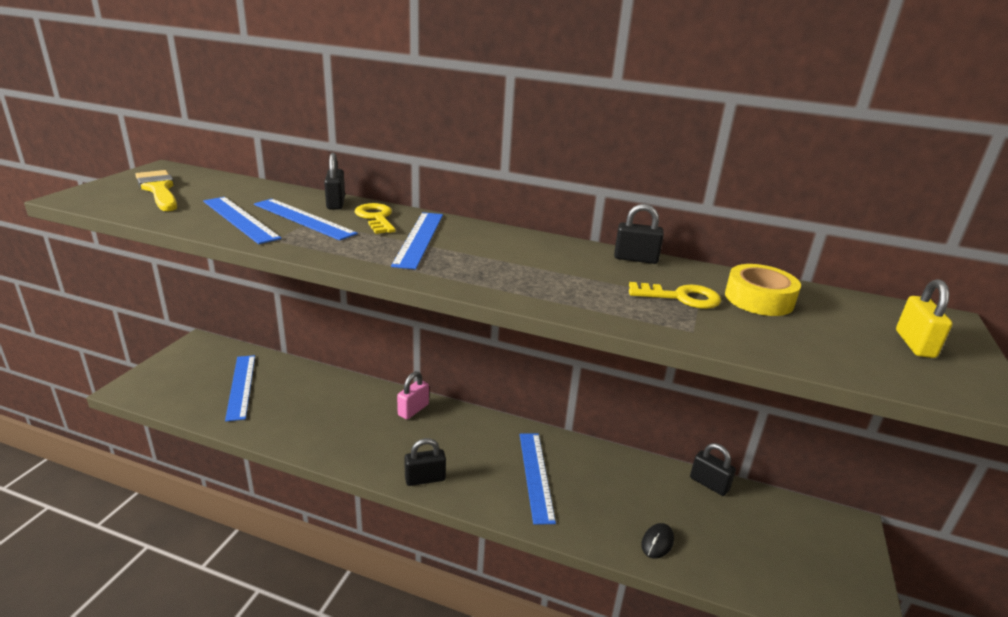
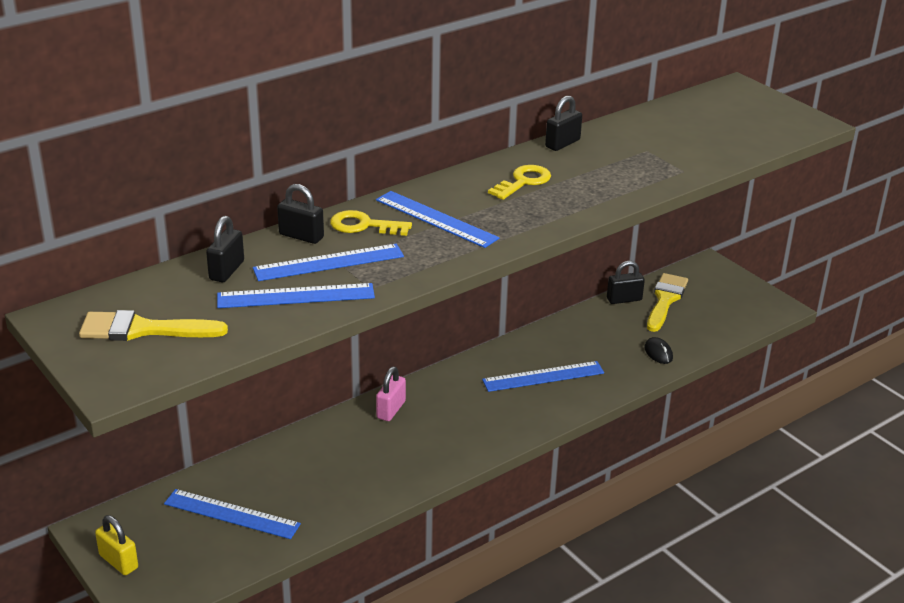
camera: 55 degrees left, 5 degrees up
pink padlock [397,371,429,419] -> pink padlock turned 45 degrees clockwise [376,366,406,421]
black padlock [404,438,446,486] -> black padlock moved to [206,216,244,282]
blue ruler [520,434,556,525] -> blue ruler turned 45 degrees counterclockwise [482,361,604,392]
yellow key [629,282,721,309] -> yellow key moved to [488,165,551,200]
yellow tape [725,264,801,316] -> none
yellow padlock [896,279,953,358] -> yellow padlock moved to [95,515,138,575]
none -> yellow brush [647,273,688,332]

